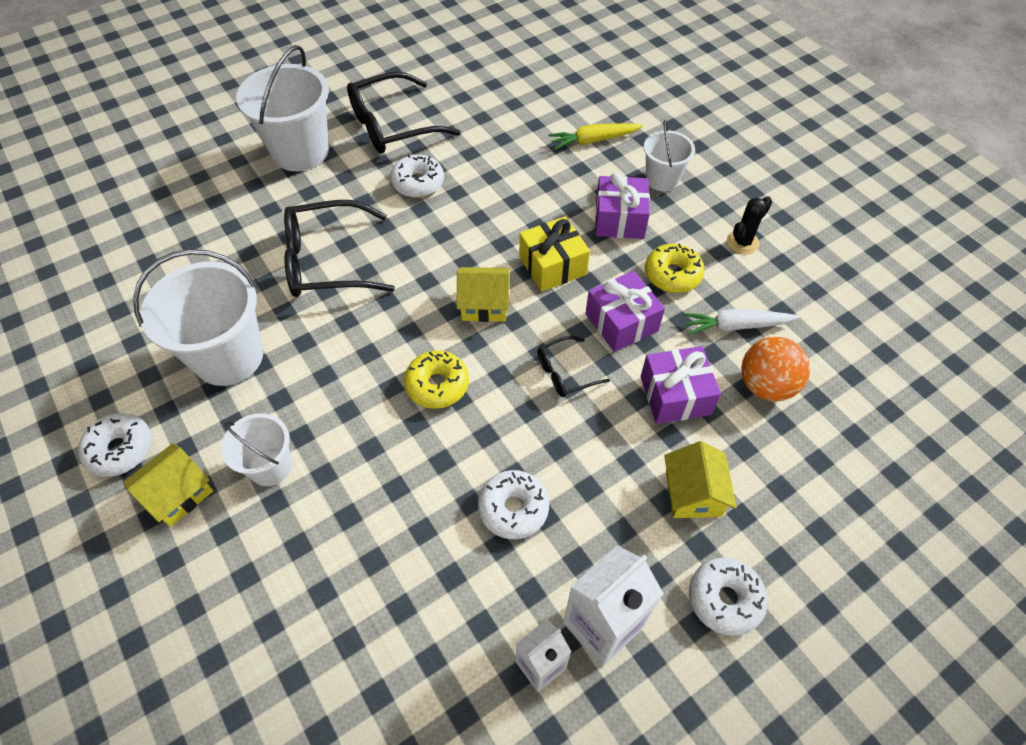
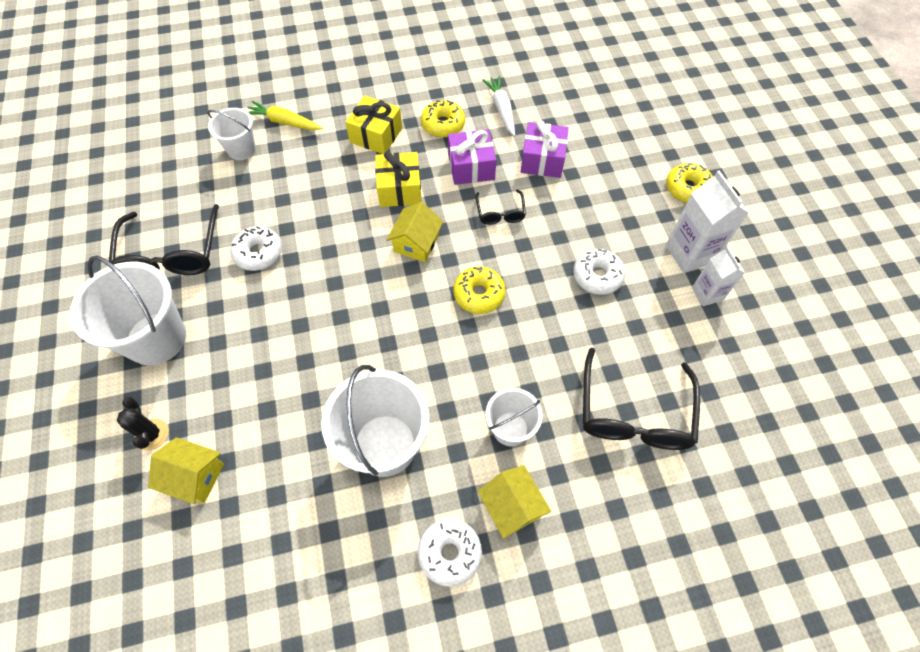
camera: 70 degrees left, 5 degrees up
black glasses [284,200,395,297] -> black glasses moved to [583,347,700,450]
yellow carrot [549,124,643,150] -> yellow carrot turned 105 degrees clockwise [247,101,323,130]
purple gift [595,173,650,239] -> yellow gift [345,95,402,154]
white bucket [644,120,695,191] -> white bucket moved to [208,108,256,160]
yellow house [664,441,737,518] -> yellow house moved to [148,437,224,504]
white carrot [683,309,800,336] -> white carrot turned 150 degrees clockwise [482,76,515,136]
white donut [689,557,768,636] -> yellow donut [666,163,713,203]
black cactus [727,196,772,254] -> black cactus moved to [117,397,169,451]
orange ball [741,337,810,401] -> none

